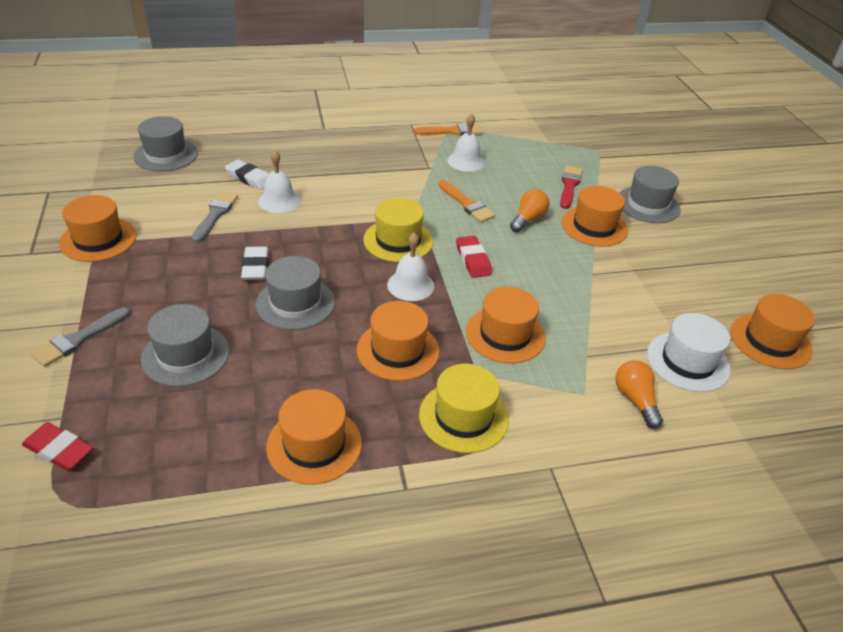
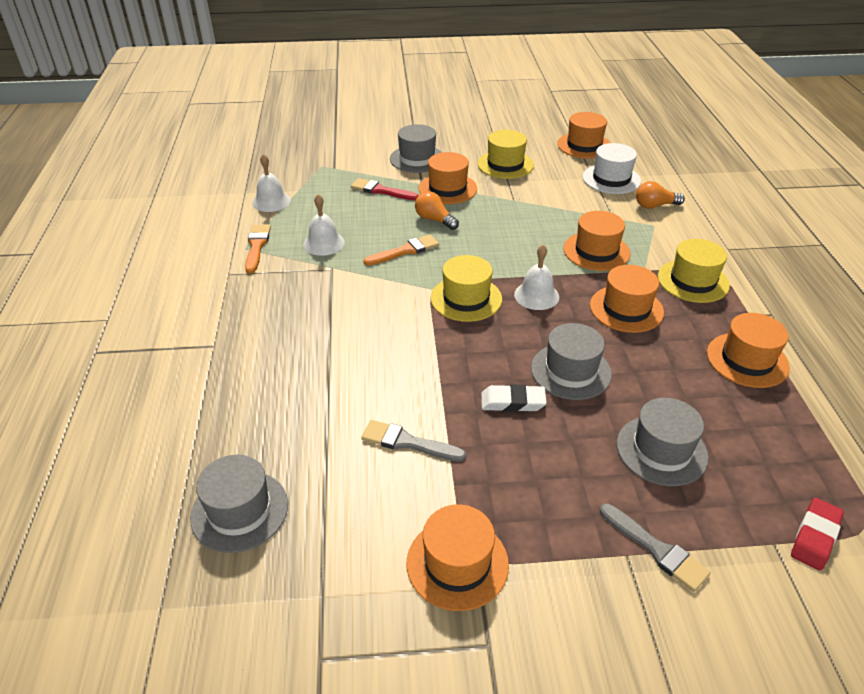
camera: 80 degrees left, 0 degrees up
white eraser [225,160,269,190] -> none
white bell [258,150,301,213] -> white bell moved to [252,154,291,212]
red eraser [456,236,492,278] -> none
none -> yellow hat [477,130,534,179]

